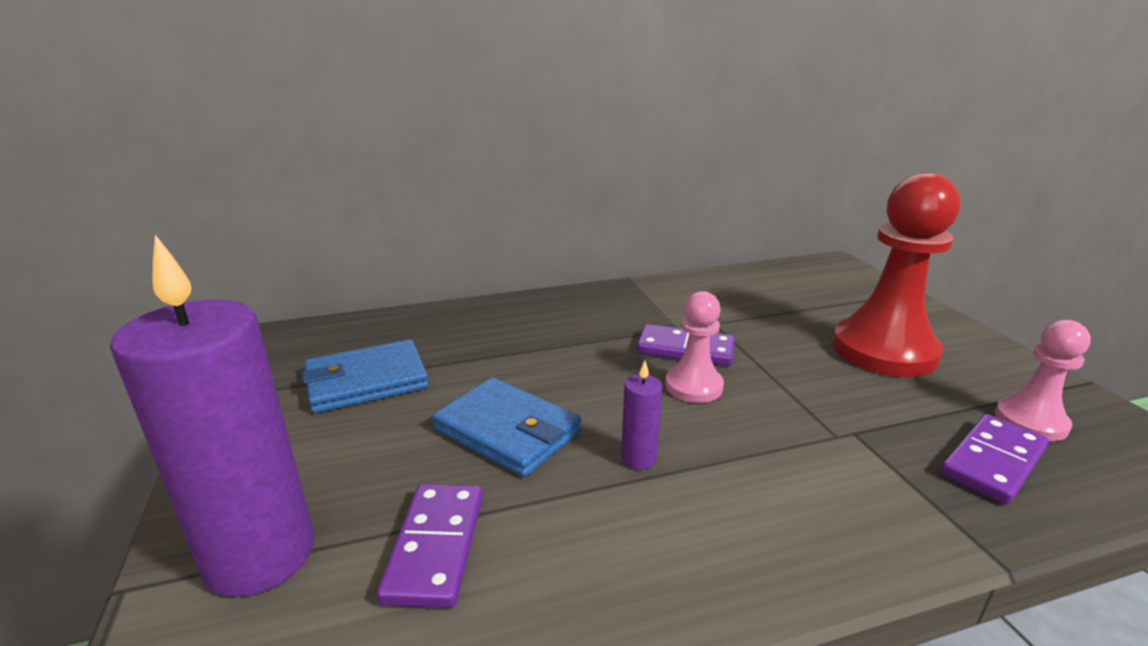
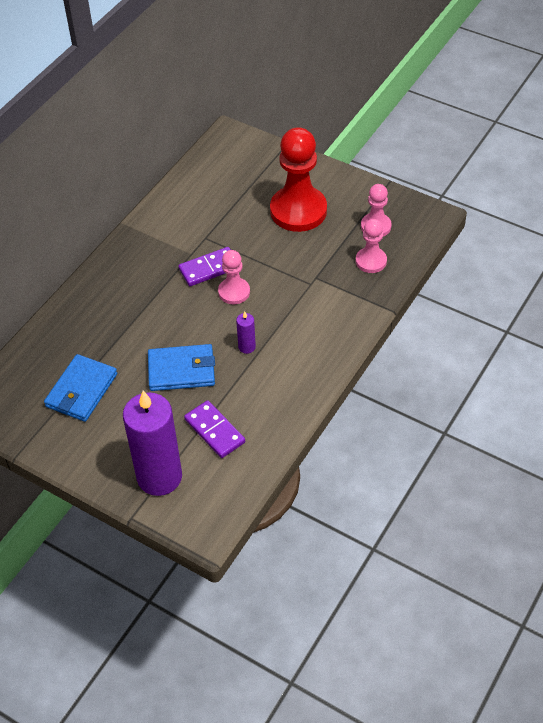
camera: 40 degrees left, 25 degrees up
purple domino [940,414,1048,505] -> pink pawn [356,219,387,273]

